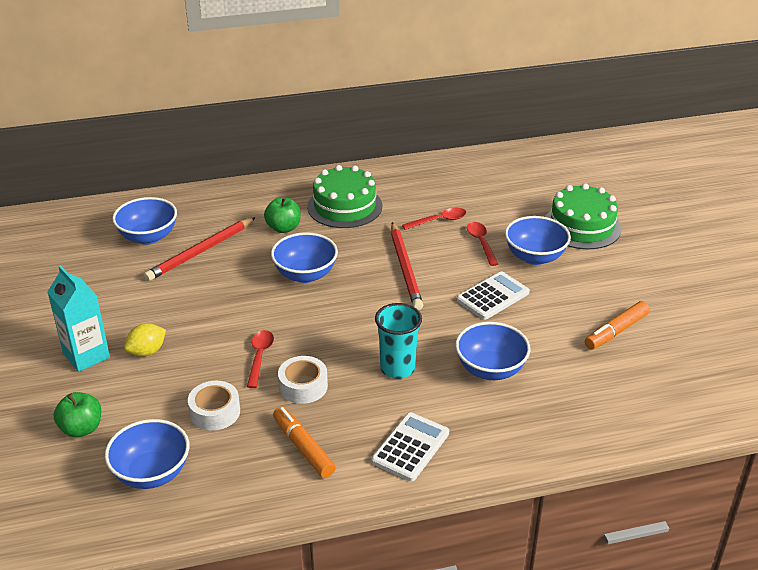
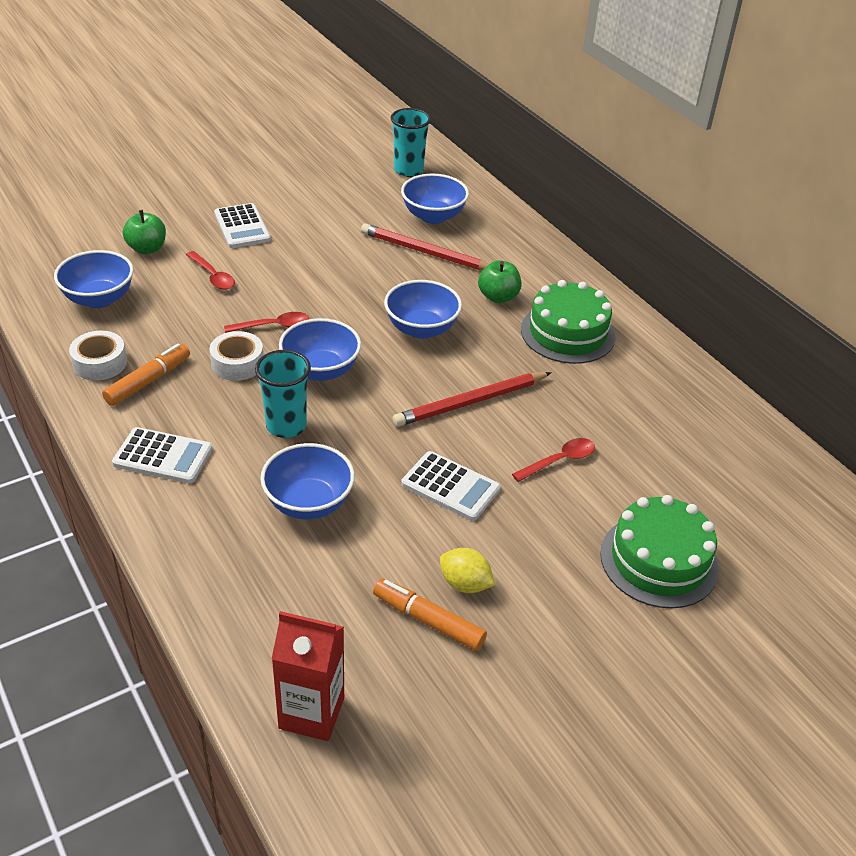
camera: 70 degrees right, 5 degrees up
turquoise carton [47,265,110,372] -> white calculator [214,203,271,248]
yellow lemon [124,323,166,357] -> yellow lemon moved to [440,548,495,593]
white tape [188,381,240,431] -> white tape moved to [69,331,127,381]
red spoon [402,208,466,230] -> red spoon moved to [186,251,235,290]
blue bowl [505,216,571,265] -> blue bowl moved to [279,318,361,381]
none -> red carton [272,611,344,741]
none -> turquoise cup [391,108,431,177]

